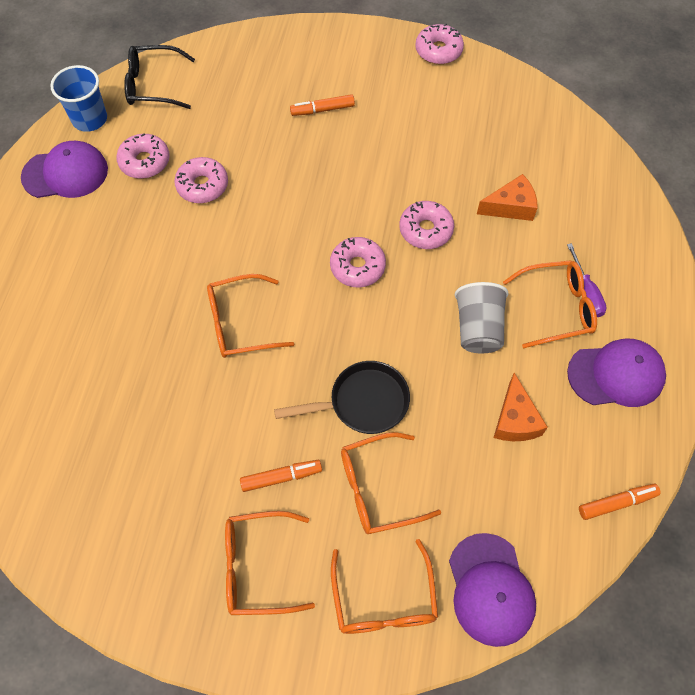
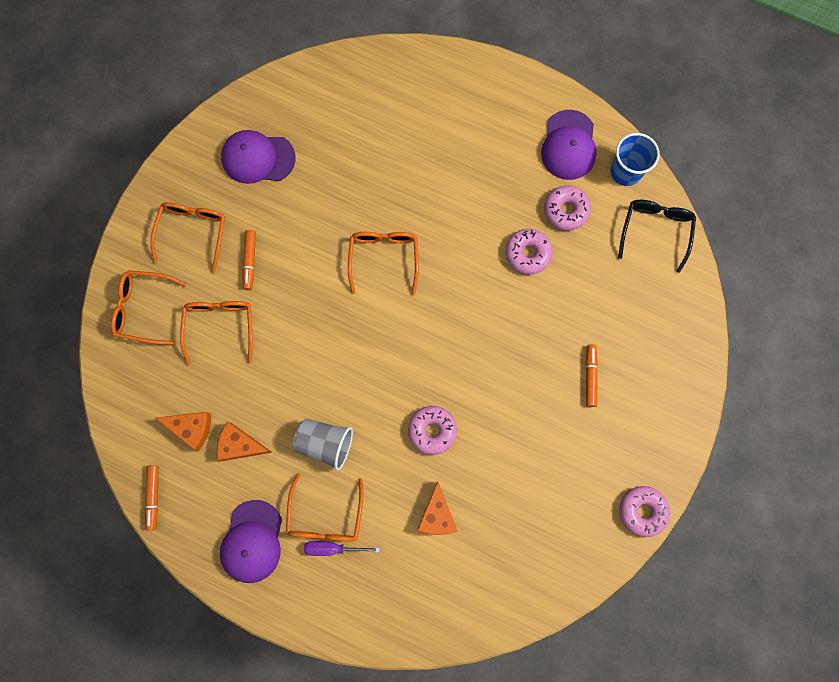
camera: 105 degrees right, 15 degrees up
black pan [274,361,410,434] -> none
pink donut [330,237,386,287] -> none
purple cap [449,533,536,647] -> purple cap moved to [221,130,296,184]
none -> orange cheese [155,412,211,451]

